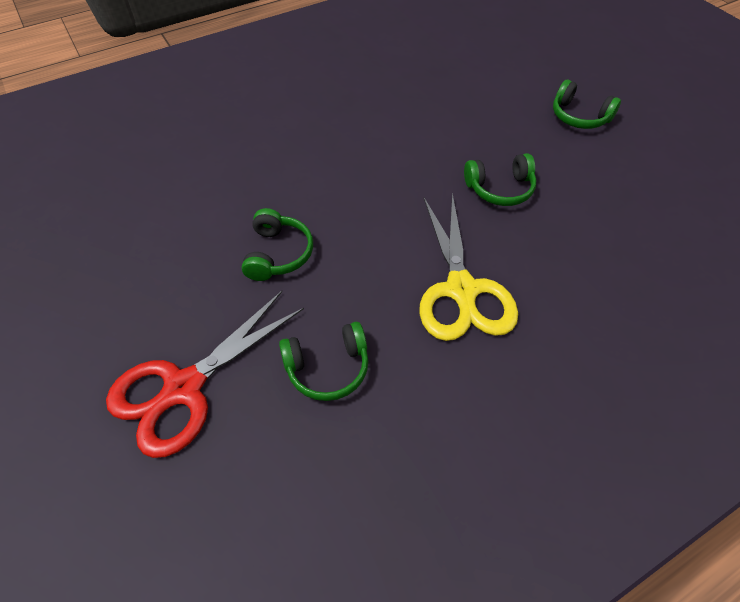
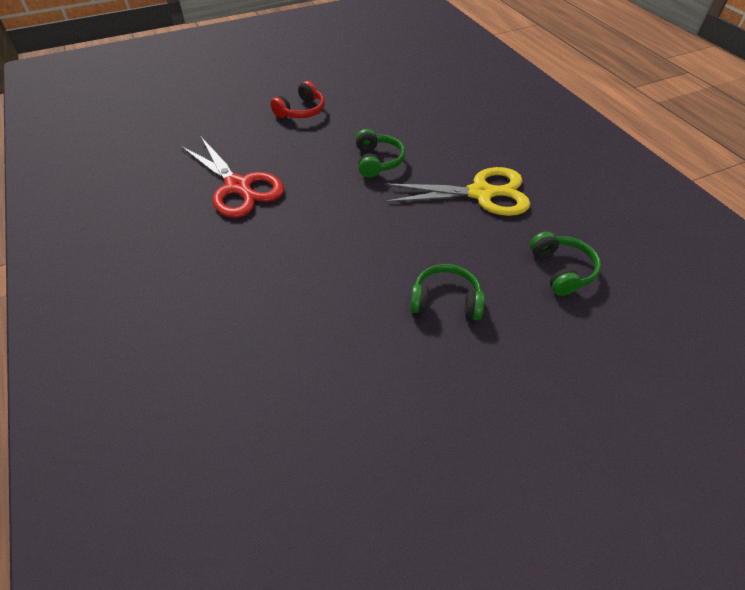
camera: 85 degrees left, 5 degrees down
red scissors [106,291,304,458] -> red scissors moved to [181,137,284,218]
green headphones [553,80,621,129] -> red headphones [270,81,325,118]

